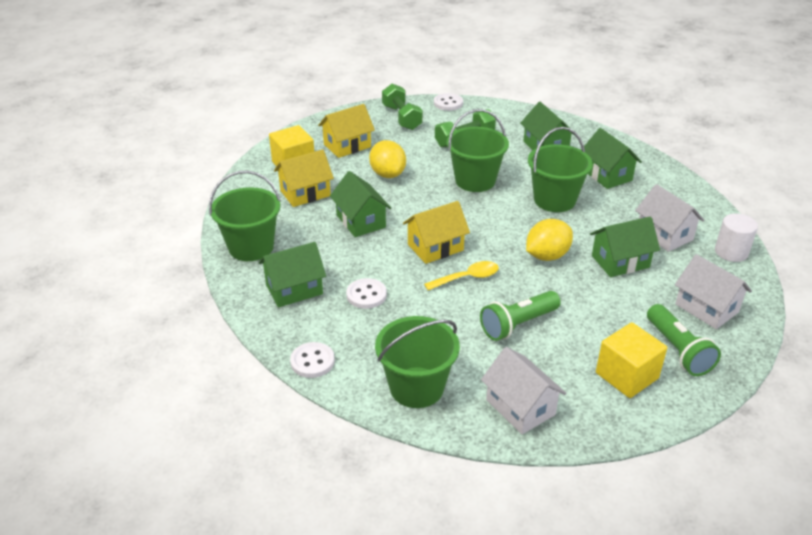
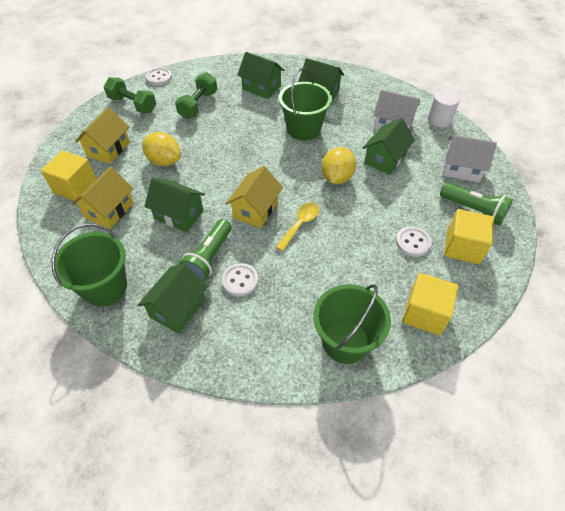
camera: 35 degrees left, 15 degrees up
white button [290,342,335,378] -> white button moved to [396,227,432,257]
green bucket [447,109,509,192] -> none
green flashlight [480,291,561,341] -> green flashlight moved to [179,219,232,282]
white house [481,347,567,434] -> yellow cube [402,273,459,335]

